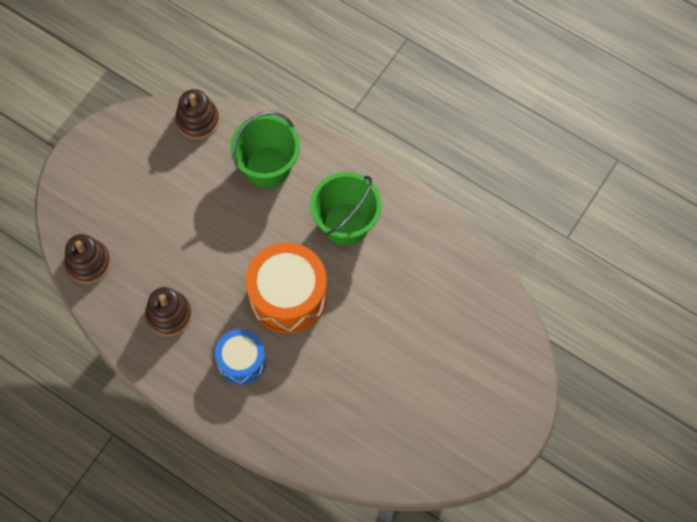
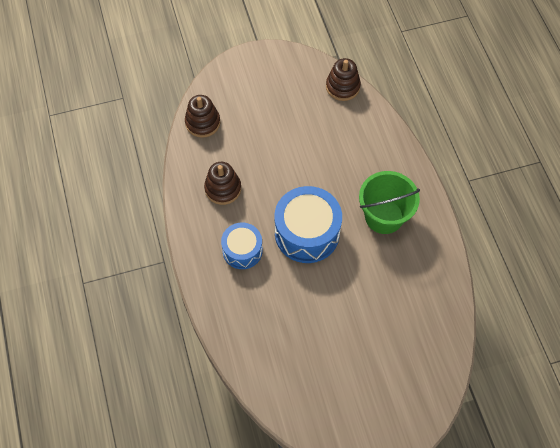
camera: 40 degrees right, 5 degrees down
green bucket [230,111,300,188] -> none
orange drum [246,242,327,334] -> blue drum [274,186,342,263]

